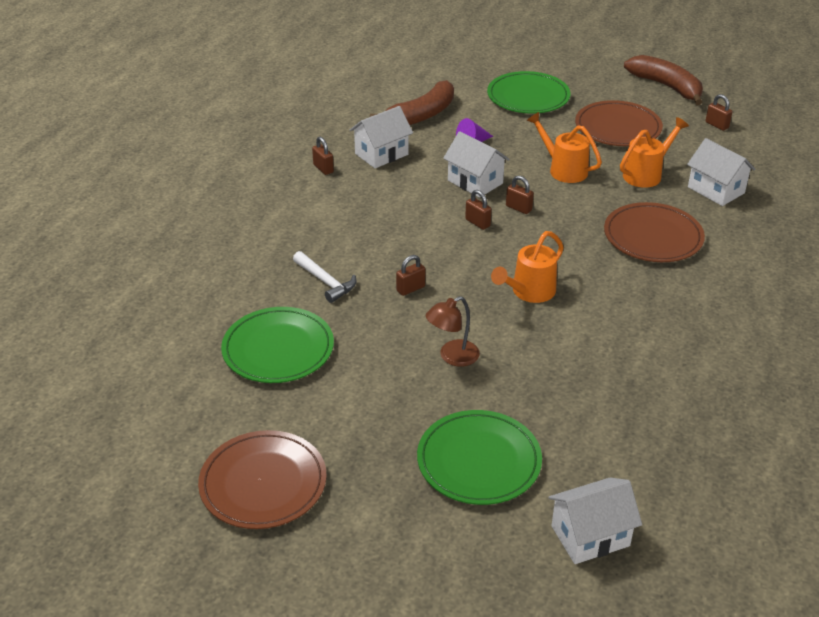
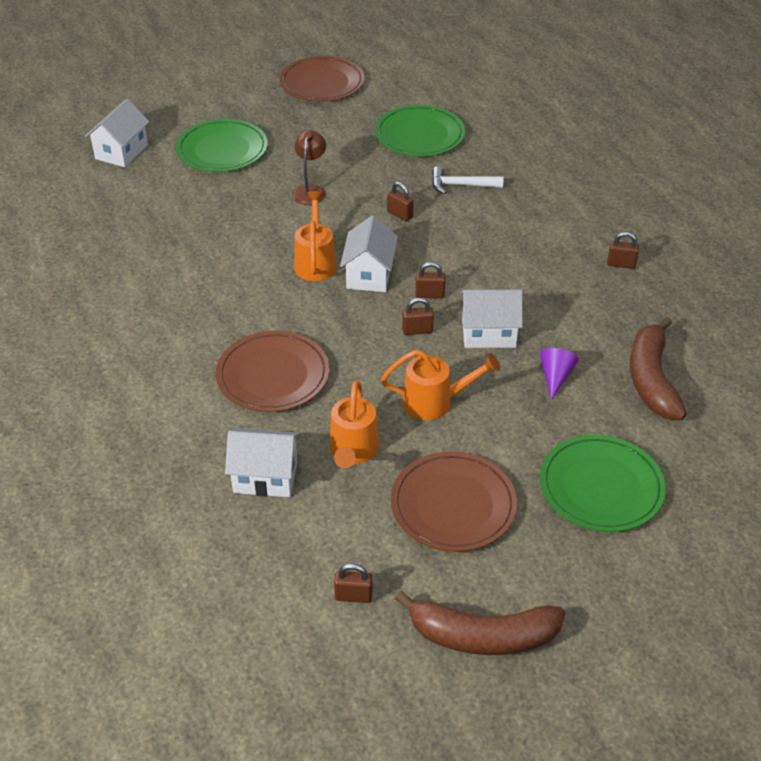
camera: 135 degrees right, 5 degrees up
white house [350,106,413,168] -> white house moved to [340,216,398,292]
brown padlock [396,255,425,296] -> brown padlock turned 60 degrees counterclockwise [387,182,414,221]

